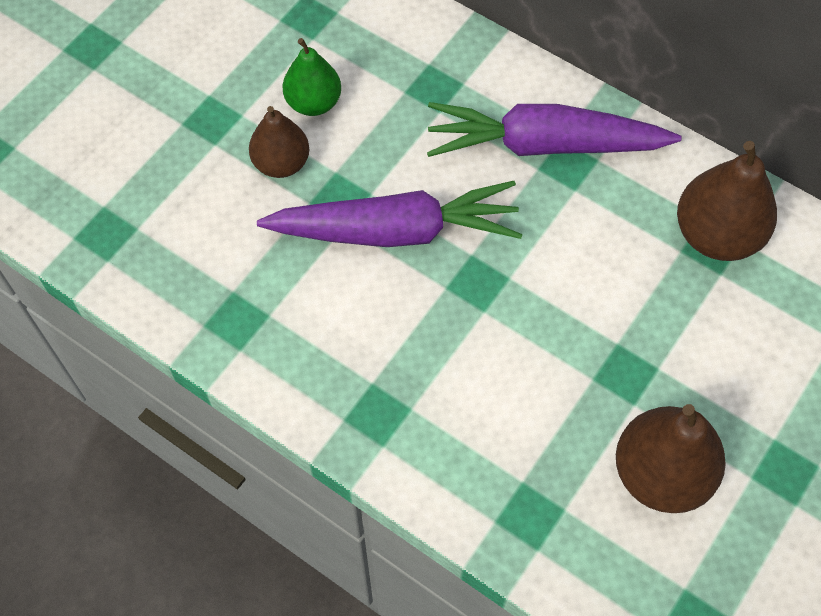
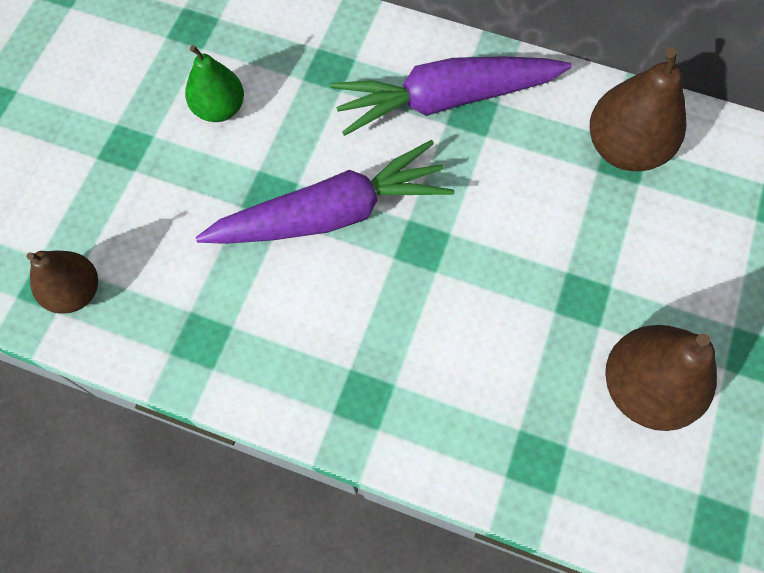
camera: 15 degrees left, 5 degrees up
brown pear [249,106,309,178] -> brown pear moved to [26,251,98,314]

